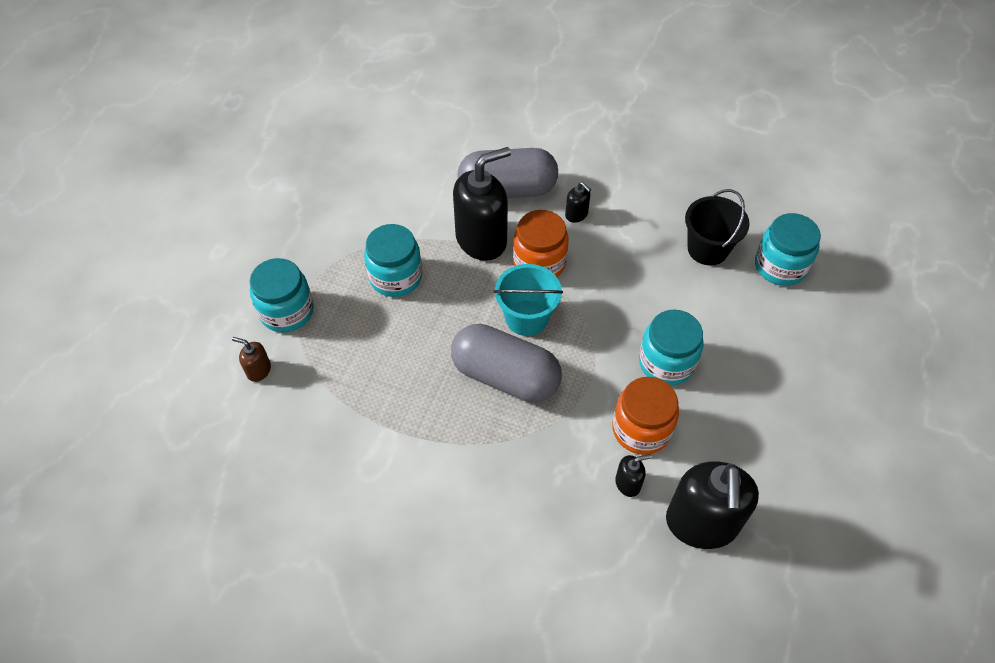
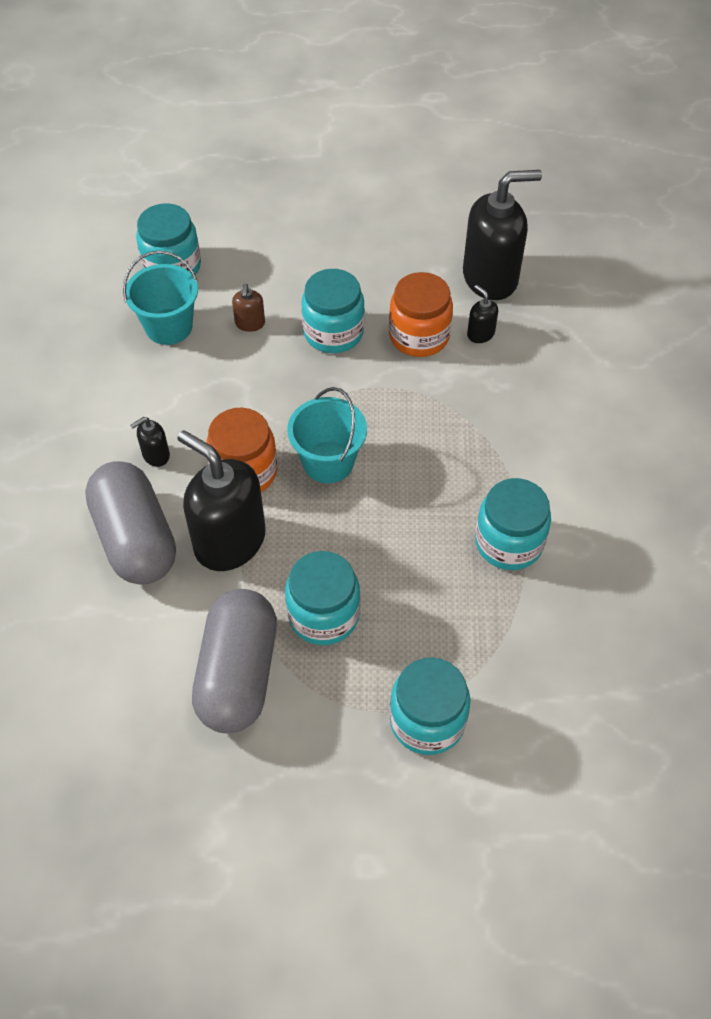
camera: 110 degrees left, 0 degrees up
brown soap dispenser [232,337,271,382] -> brown soap dispenser moved to [232,283,265,332]
grey capsule [451,324,562,403] -> grey capsule moved to [192,589,277,733]
black soap dispenser [565,182,591,223] -> black soap dispenser turned 150 degrees counterclockwise [130,417,170,467]
black bucket [685,189,750,265] -> turquoise bucket [123,250,198,345]
none -> turquoise jar [475,478,551,570]

